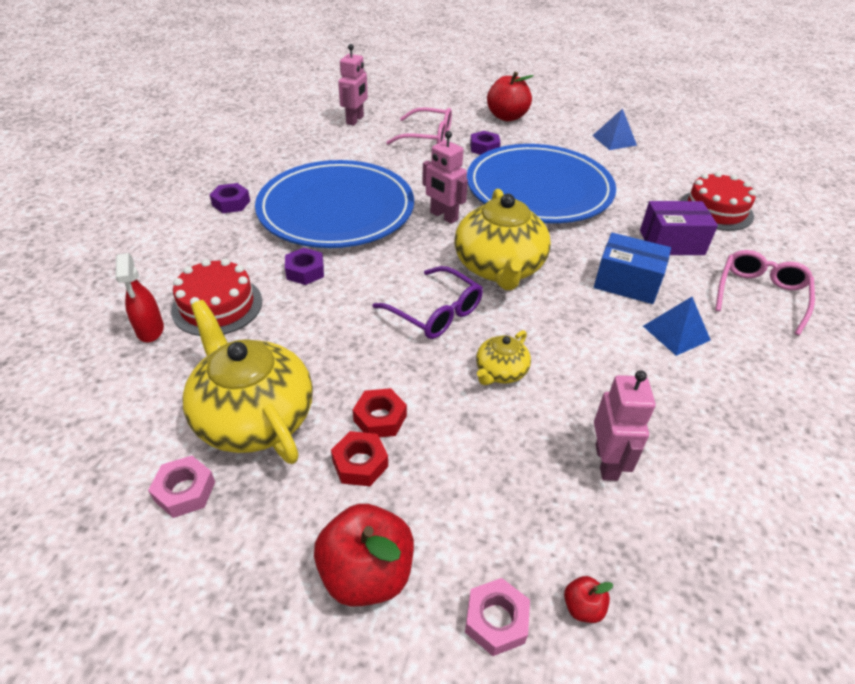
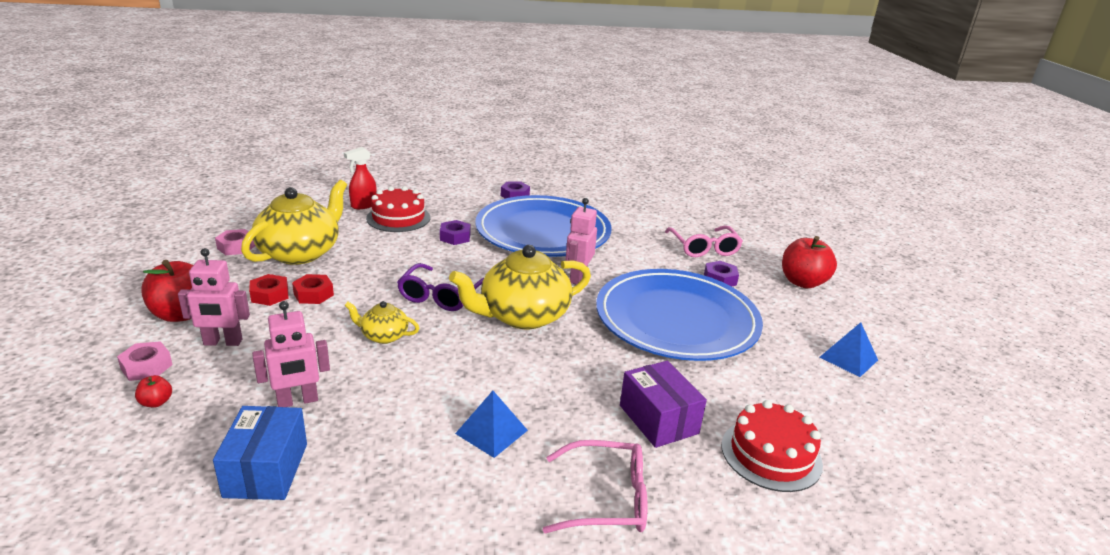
camera: 65 degrees right, 15 degrees down
pink robot [338,44,368,126] -> pink robot moved to [178,248,250,346]
blue box [594,233,671,304] -> blue box moved to [213,406,307,500]

